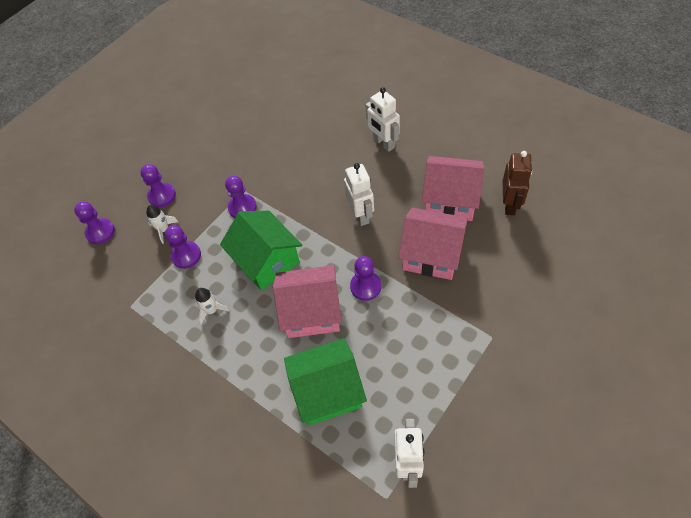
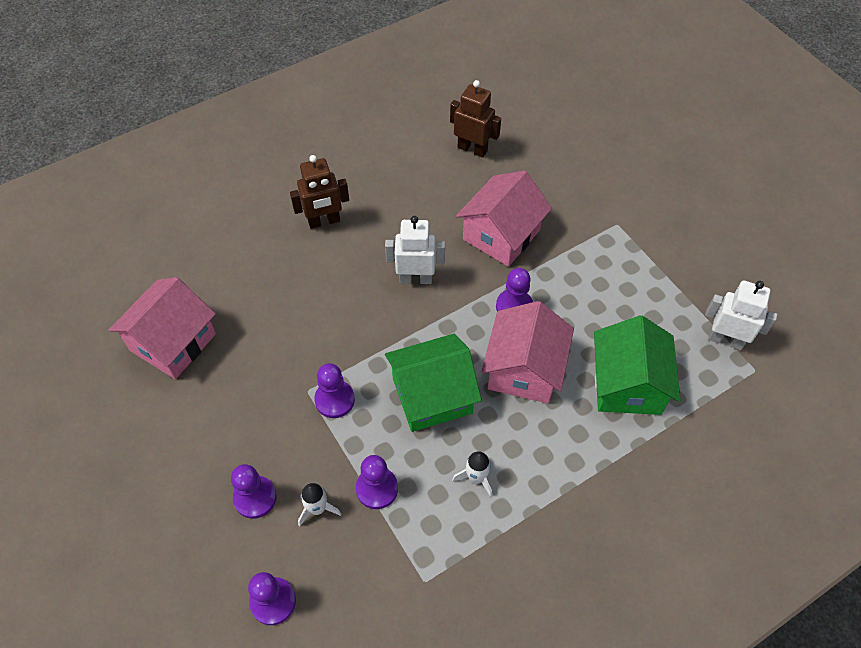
camera: 75 degrees left, 0 degrees up
white robot [366,87,400,152] -> brown robot [290,155,349,229]
pink house [422,156,484,221] -> pink house moved to [108,277,216,379]

